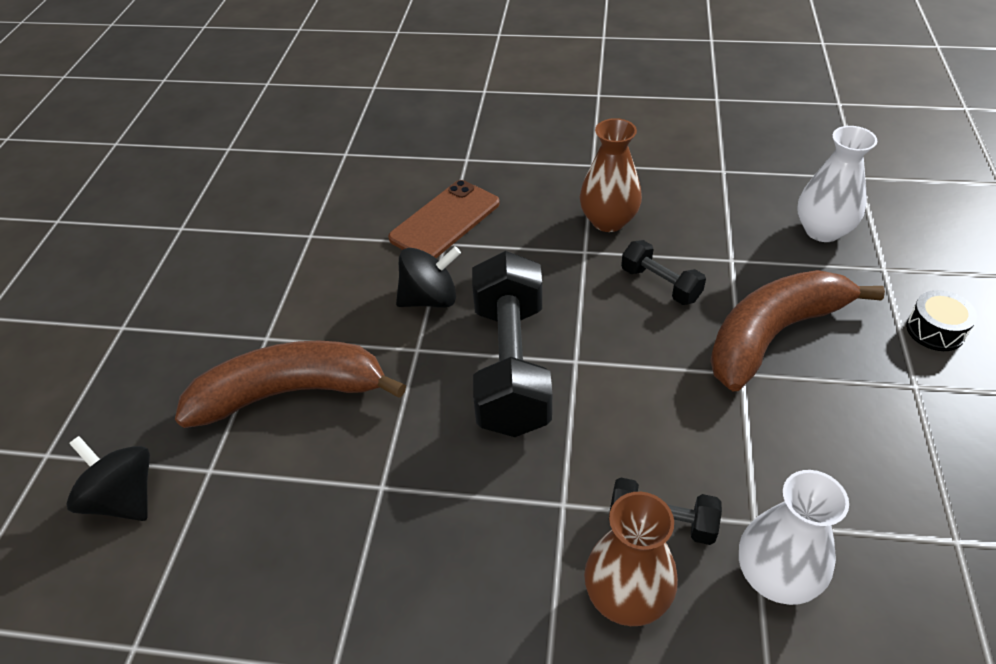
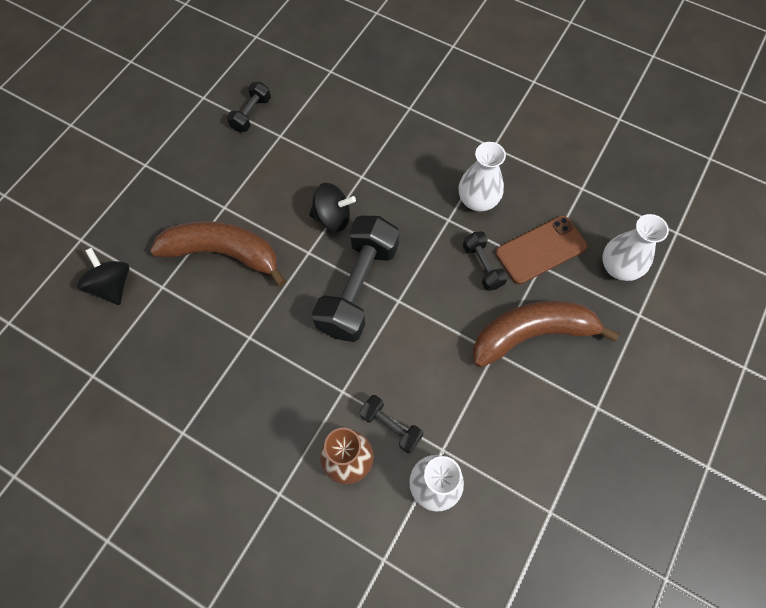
camera: 20 degrees right, 20 degrees up
brown phone [388,180,500,258] -> brown phone moved to [495,216,587,284]
brown vase [580,118,642,232] -> white vase [459,142,506,212]
black drum [906,290,977,351] -> none
none -> black dumbbell [227,82,271,132]

